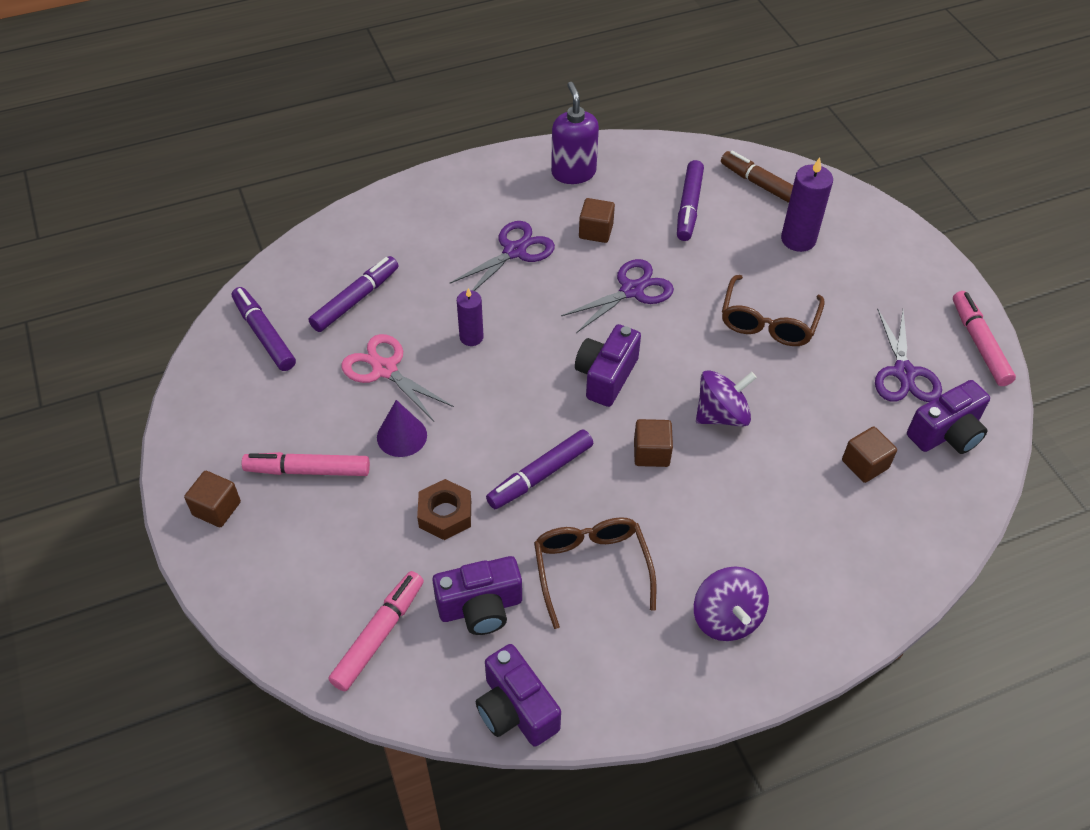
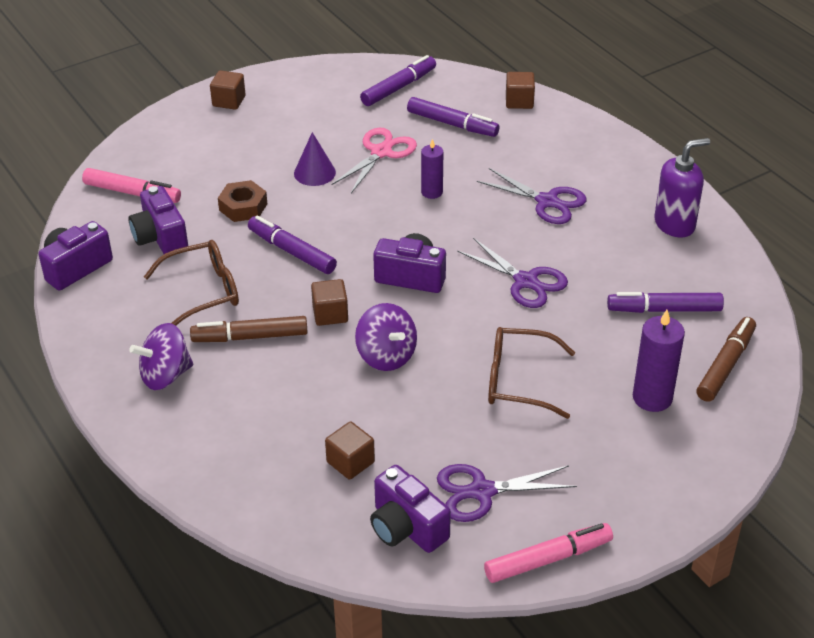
camera: 80 degrees right, 10 degrees down
pink marker [242,452,370,476] -> none
brown cube [579,198,615,243] -> brown cube moved to [506,72,535,109]
none -> brown marker [190,316,308,342]

